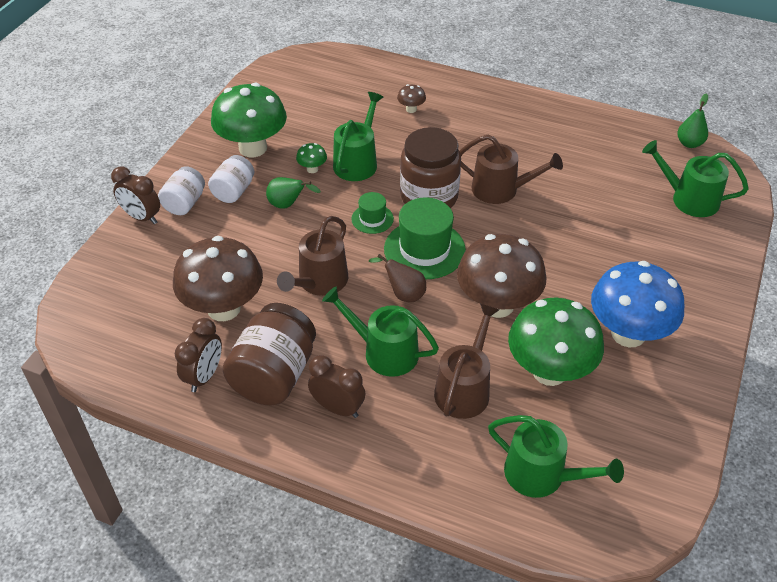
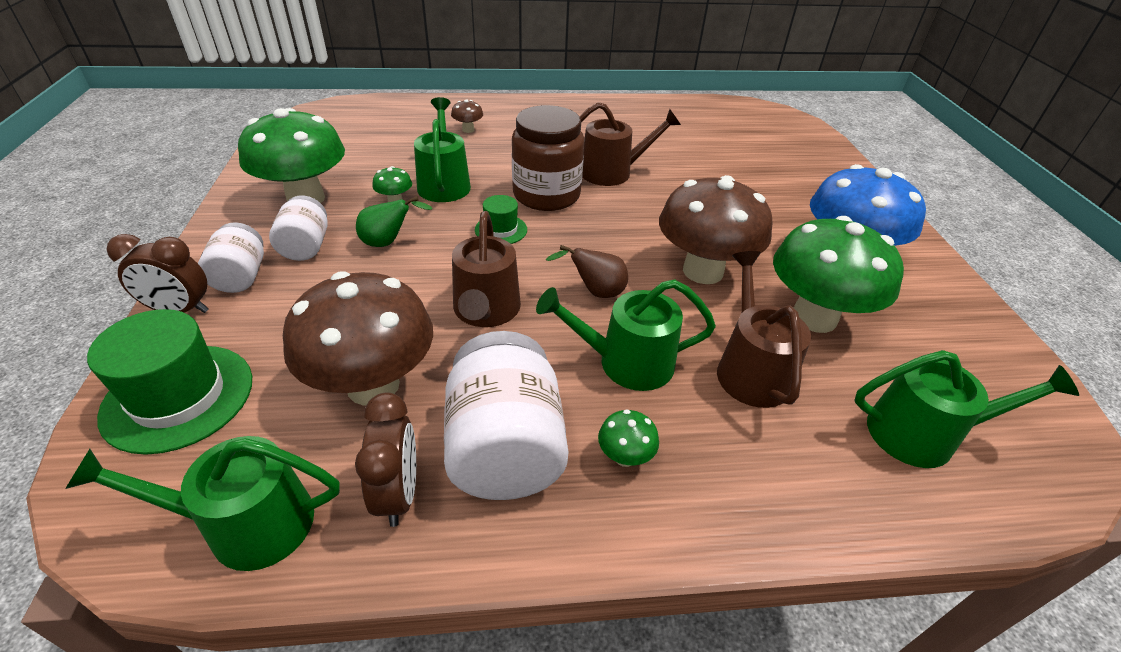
camera: 30 degrees left, 5 degrees down
brown jar [223,303,316,405] -> white jar [444,331,569,500]
brown clock [308,355,365,418] -> green mushroom [598,409,659,467]
green hat [384,198,466,279] -> green hat moved to [87,309,252,455]
green watering can [642,140,749,217] -> green watering can moved to [65,436,340,571]
green pear [677,93,708,148] -> none

